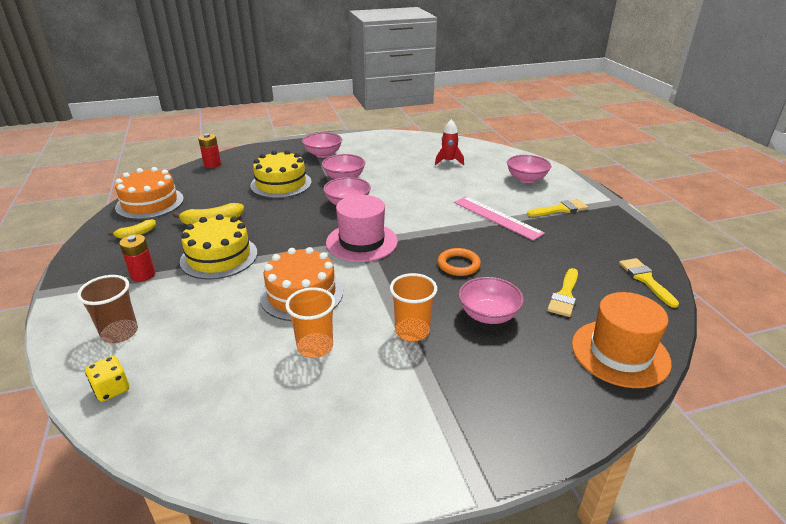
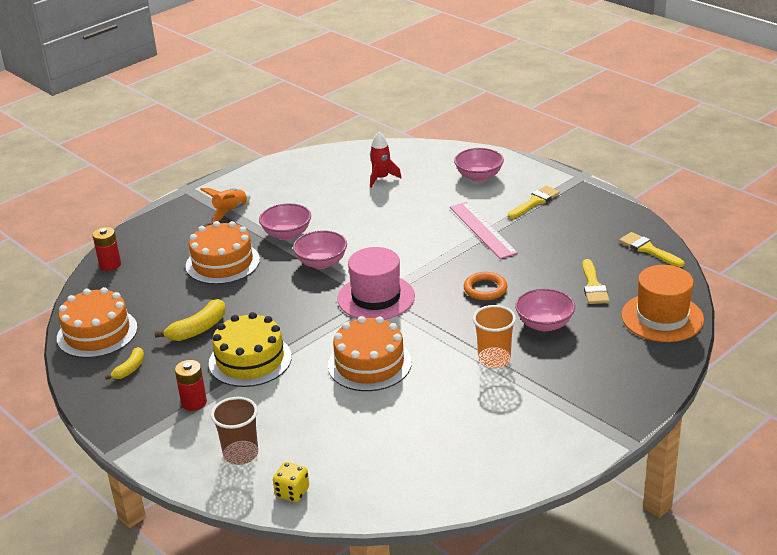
camera: 25 degrees left, 0 degrees up
yellow cake [250,150,312,198] -> orange cake [186,221,260,284]
orange cup [285,287,335,358] -> none
pink bowl [302,132,342,158] -> orange rocket [200,188,251,223]
pink ruler [454,196,545,241] -> pink ruler turned 45 degrees clockwise [450,202,518,259]

